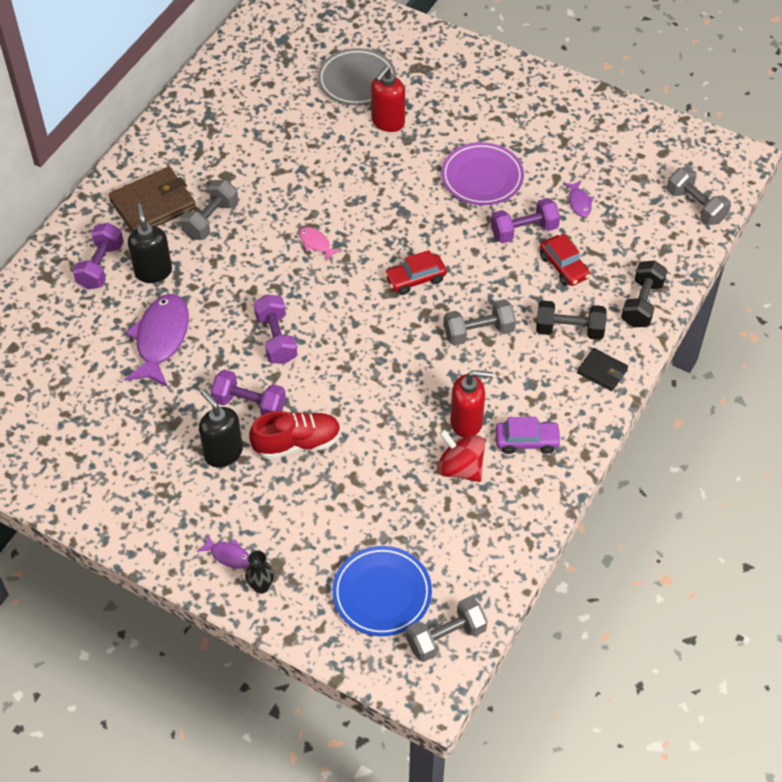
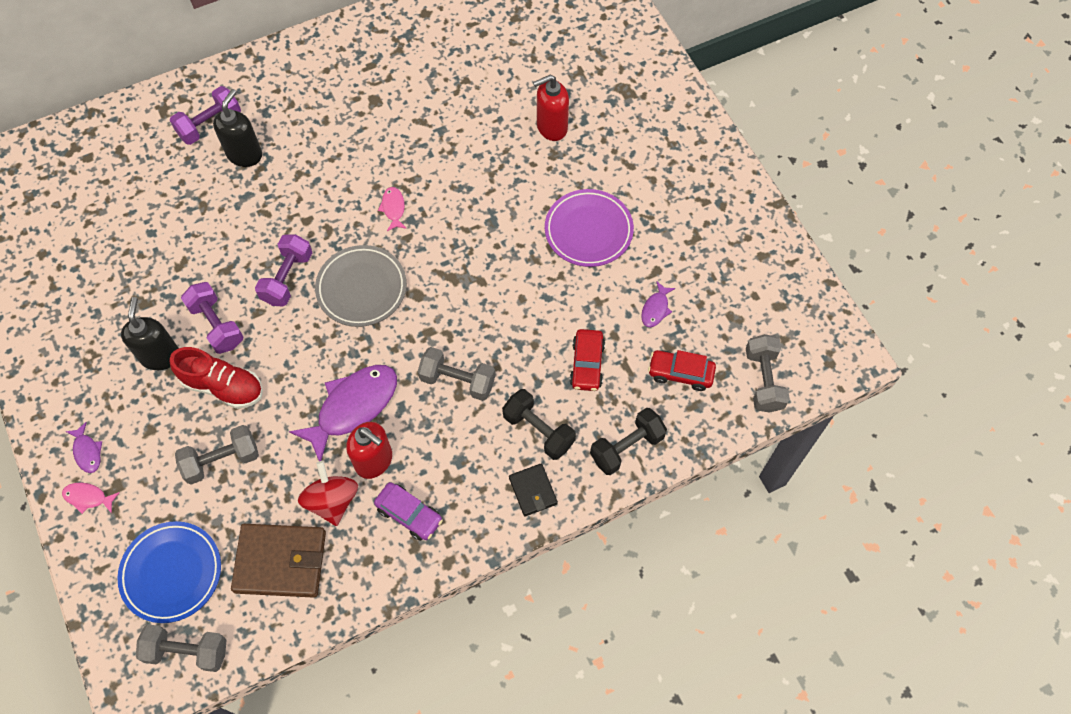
camera: 35 degrees right, 10 degrees up
brown wallet [109,167,196,232] -> brown wallet moved to [231,524,326,598]
purple fish [124,294,189,387] -> purple fish moved to [289,365,397,461]
grey dumbbell [180,180,238,240] -> grey dumbbell moved to [175,425,259,485]
black vase [245,551,274,594] -> pink fish [62,482,120,514]
grey plate [318,48,396,105] -> grey plate moved to [315,245,407,327]
red car [384,250,447,295] -> red car moved to [648,350,716,391]
purple dumbbell [491,198,560,243] -> none

